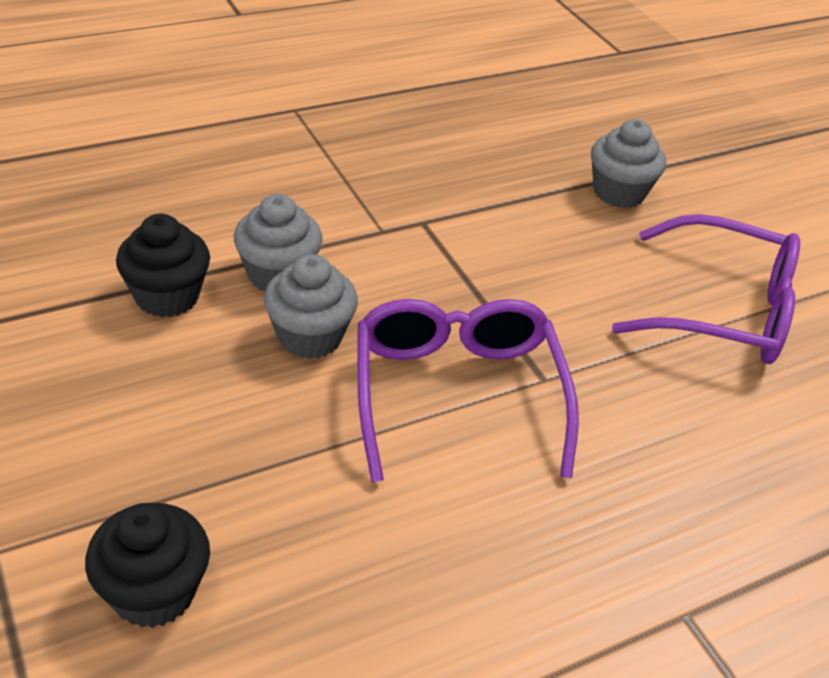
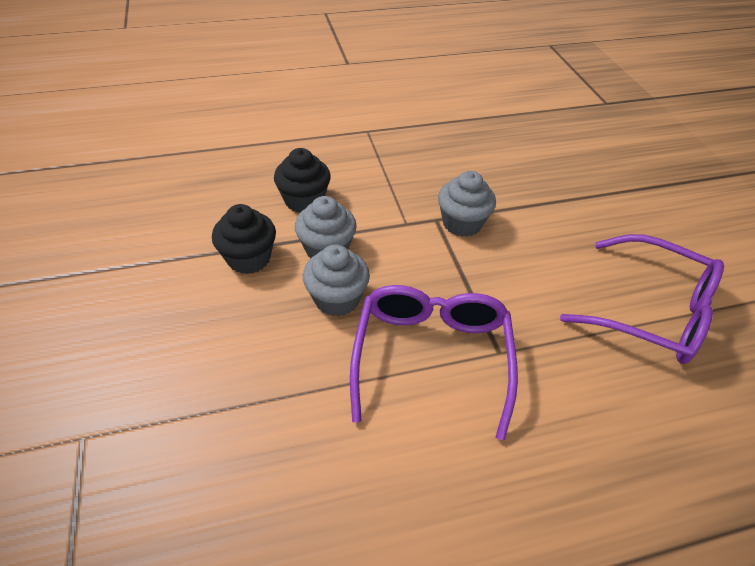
camera: 15 degrees right, 5 degrees up
black cupcake [85,503,210,628] -> black cupcake moved to [274,148,331,213]
grey cupcake [591,119,666,208] -> grey cupcake moved to [438,171,496,237]

